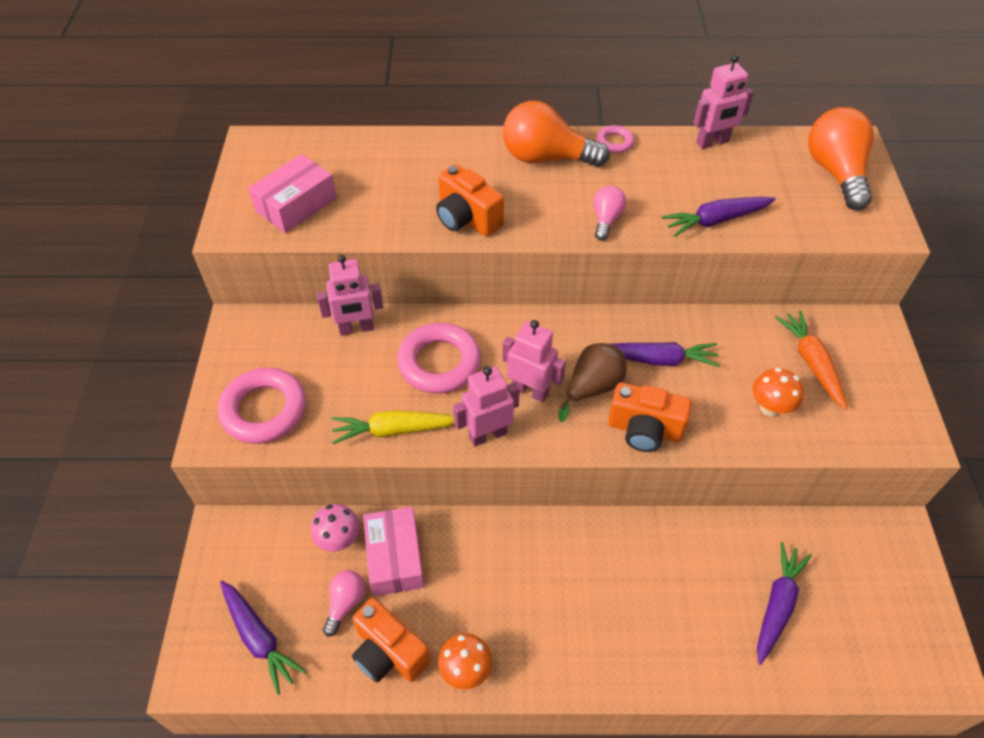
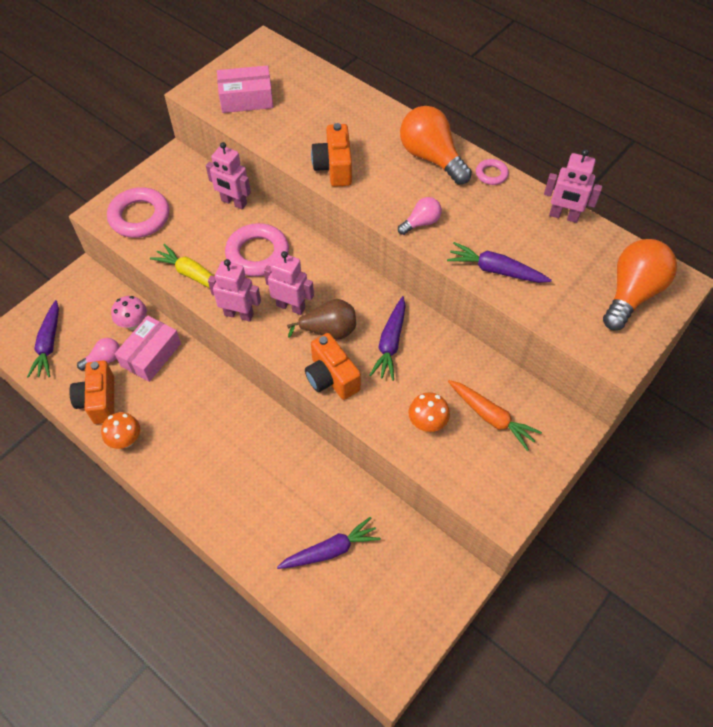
camera: 40 degrees right, 5 degrees up
pink robot [502,320,566,402] -> pink robot turned 45 degrees counterclockwise [264,251,314,315]
purple carrot [611,342,720,367] -> purple carrot turned 60 degrees clockwise [369,296,406,381]
orange carrot [775,311,847,410] -> orange carrot turned 105 degrees clockwise [448,380,542,451]

